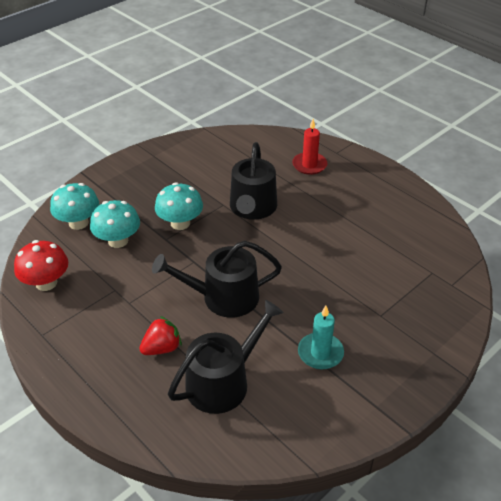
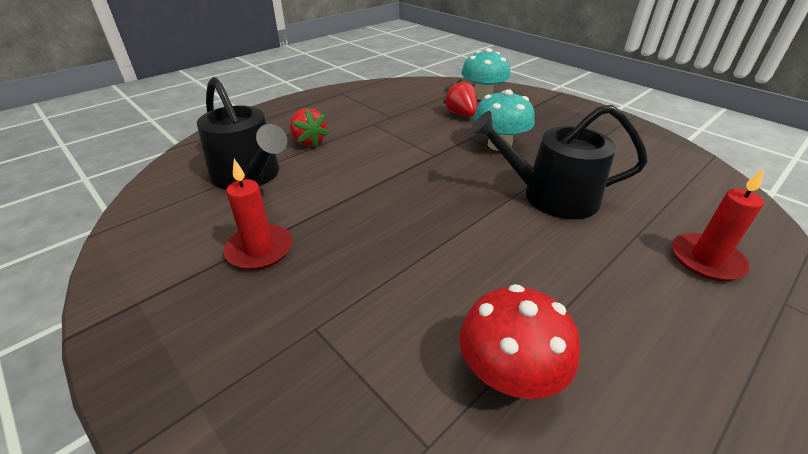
camera: 90 degrees right, 5 degrees down
red mushroom [14,240,68,291] -> red mushroom moved to [460,284,580,399]
turquoise mushroom [90,200,140,248] -> red strawberry [443,79,477,117]
black watering can [152,241,282,318] -> none
turquoise candle [298,306,344,369] -> red candle [224,159,292,270]

